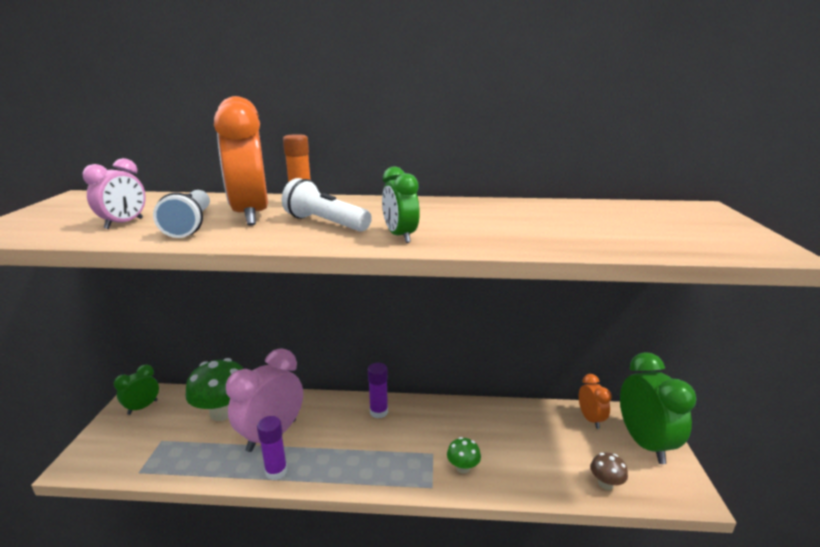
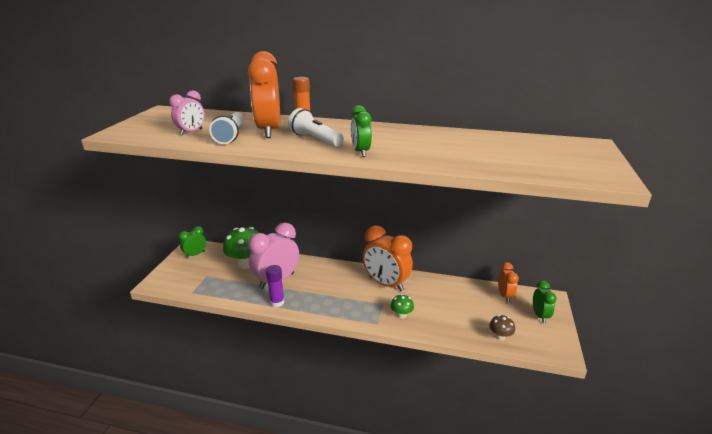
camera: 10 degrees right, 5 degrees up
purple glue stick [368,363,388,418] -> none
green clock [620,352,696,464] -> green clock [533,281,557,323], size x0.54
none -> orange clock [363,225,413,291]

